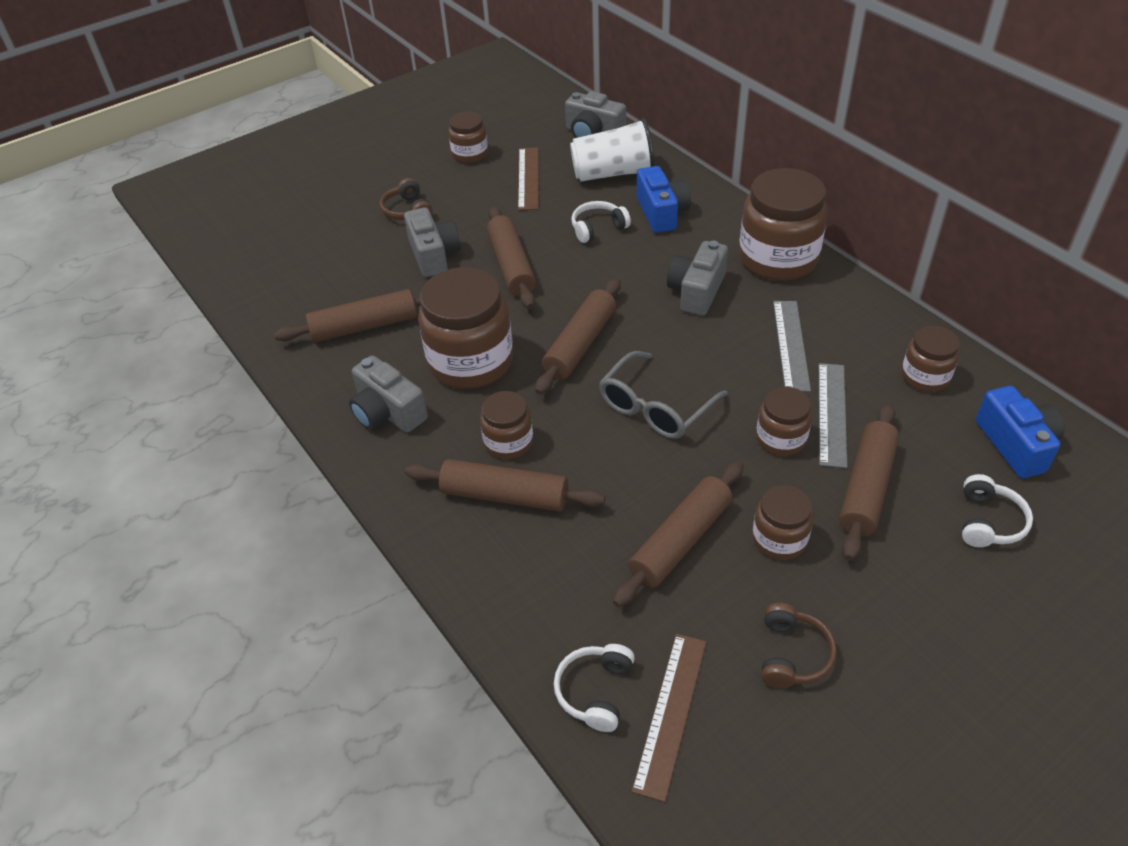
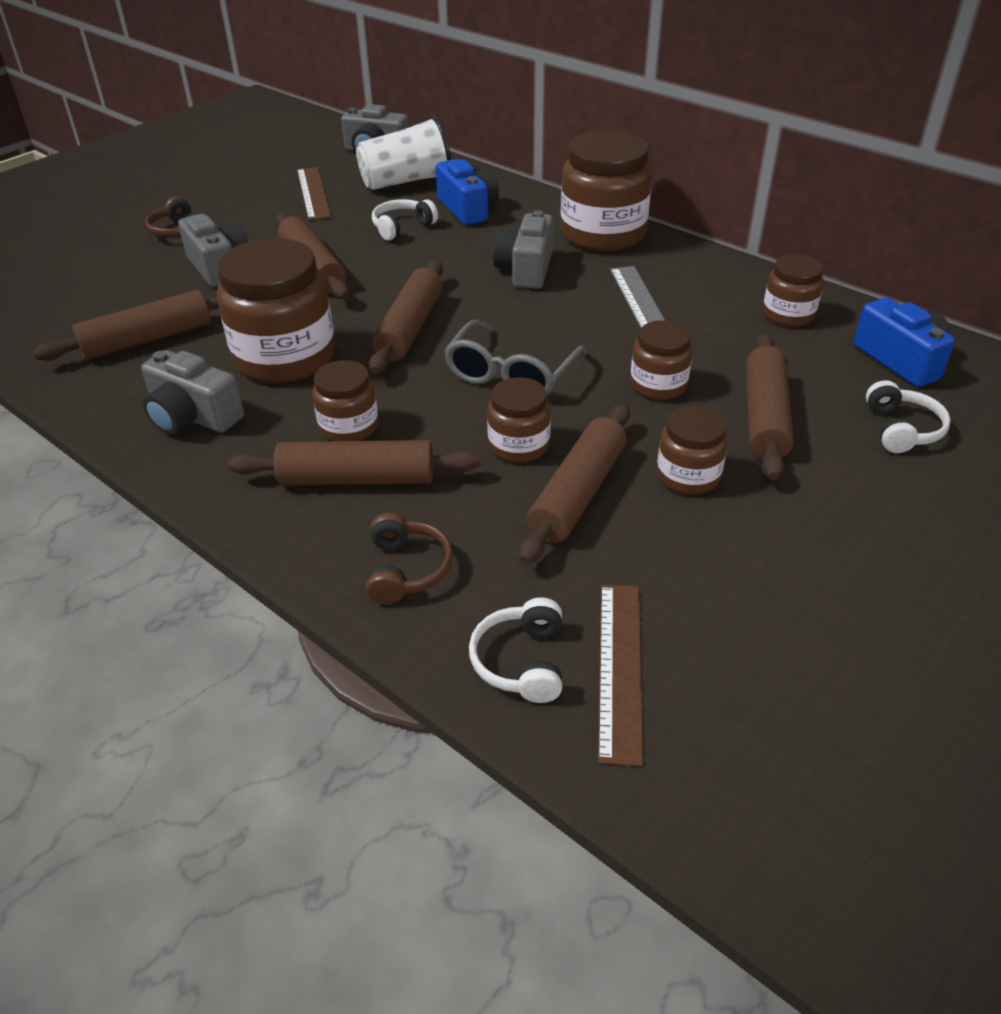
camera: 15 degrees left, 5 degrees down
brown jar [448,112,488,163] -> brown jar moved to [487,377,551,463]
brown headphones [761,603,837,688] -> brown headphones moved to [366,513,453,604]
grey ruler [819,363,847,468] -> none

